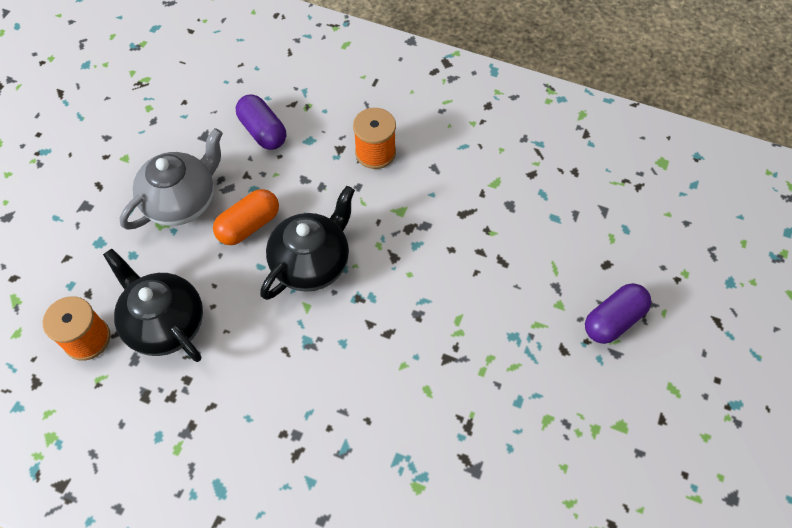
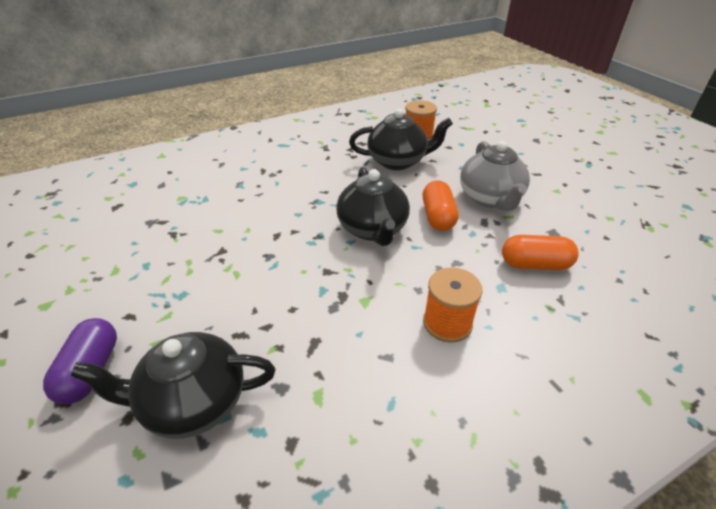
camera: 130 degrees right, 20 degrees down
purple capsule [236,94,286,150] -> orange capsule [502,235,579,270]
none -> black teapot [70,332,275,439]

